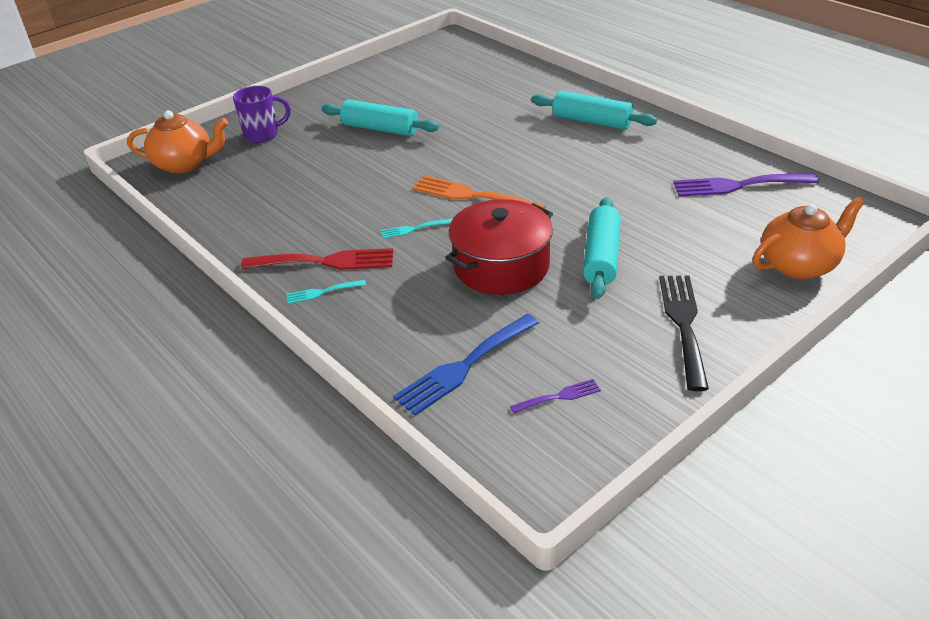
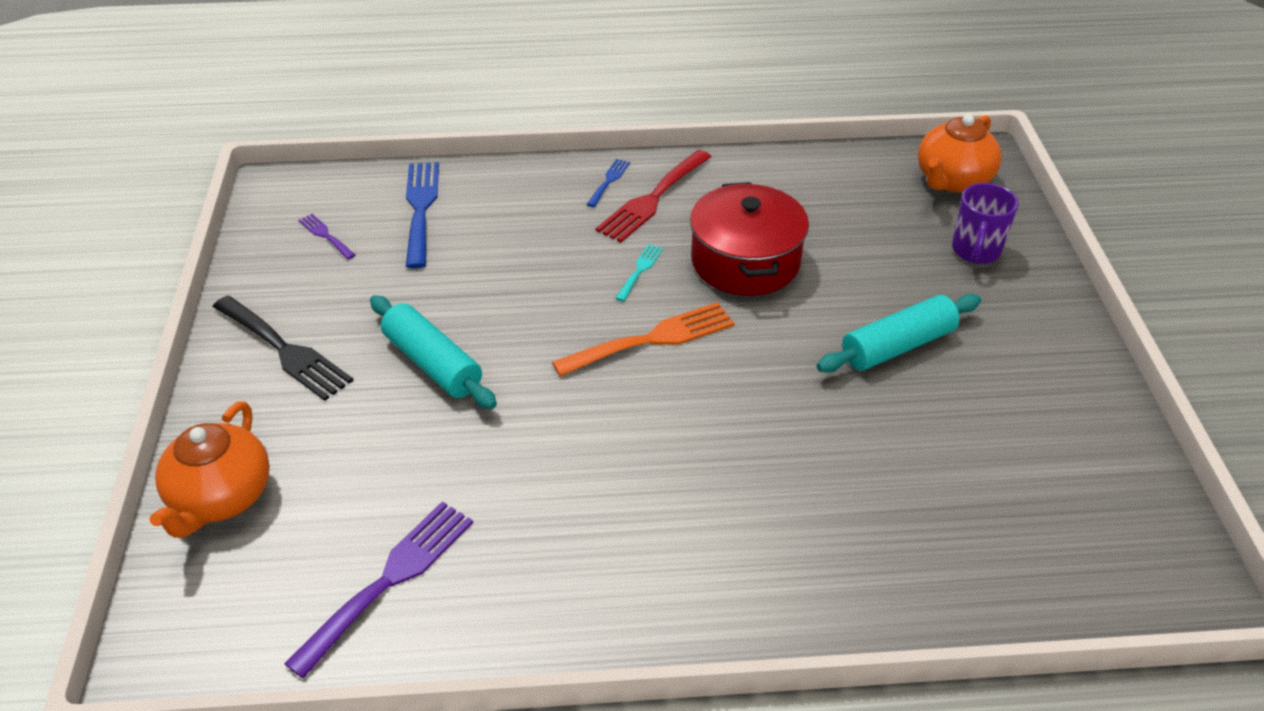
camera: 125 degrees right, 5 degrees up
turquoise fork [286,280,366,304] -> blue fork [586,159,630,207]
red pot [445,199,553,295] -> red pot moved to [690,182,809,296]
purple fork [510,379,601,413] -> purple fork turned 120 degrees clockwise [298,214,355,259]
turquoise rolling pin [531,91,657,129] -> none

